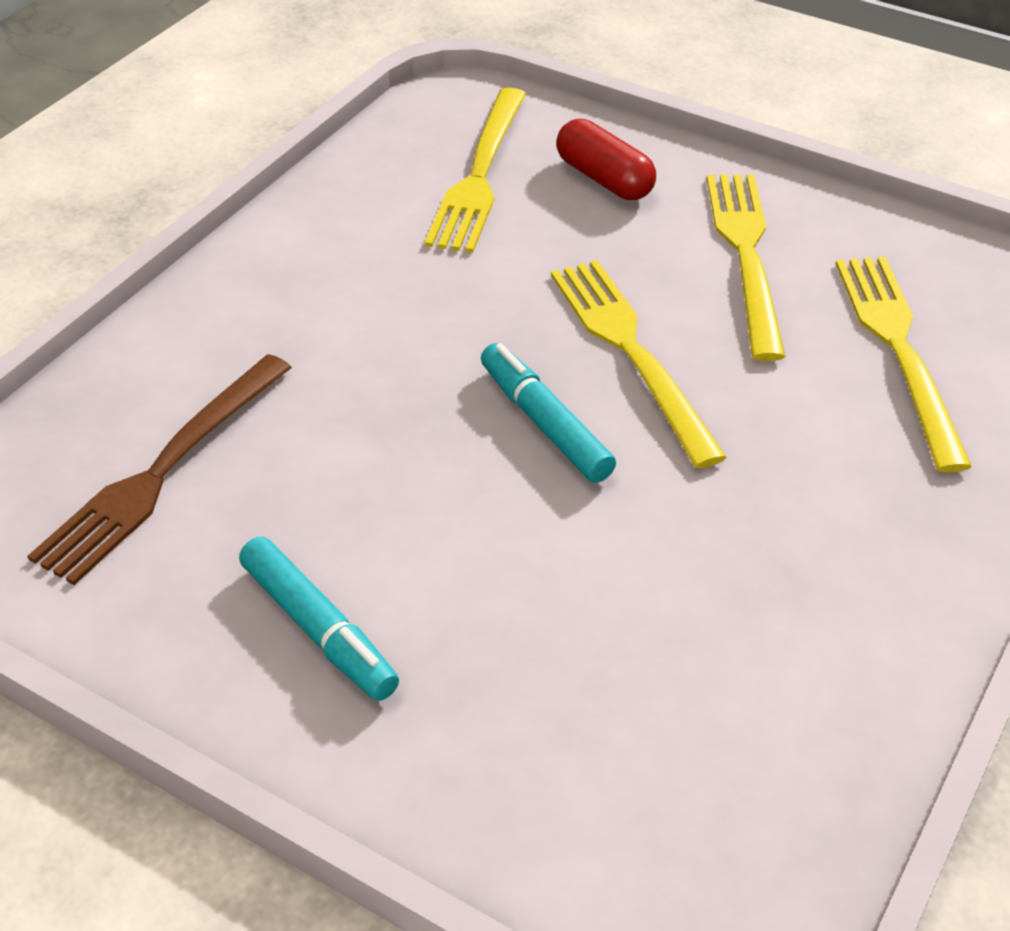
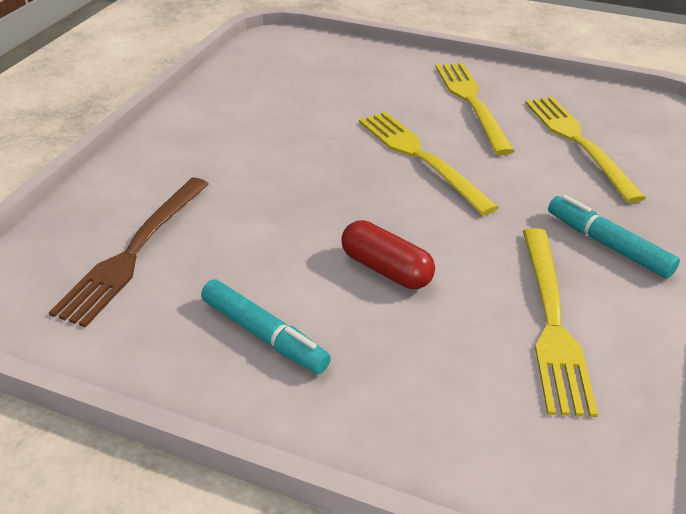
camera: 10 degrees left, 5 degrees down
yellow fork [425,88,526,253] -> yellow fork moved to [523,228,598,417]
turquoise marker [481,343,616,483] -> turquoise marker moved to [548,195,680,278]
red capsule [556,119,656,200] -> red capsule moved to [341,220,435,289]

